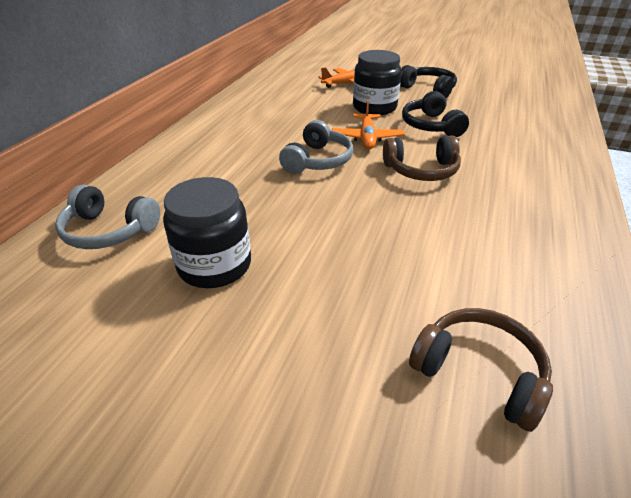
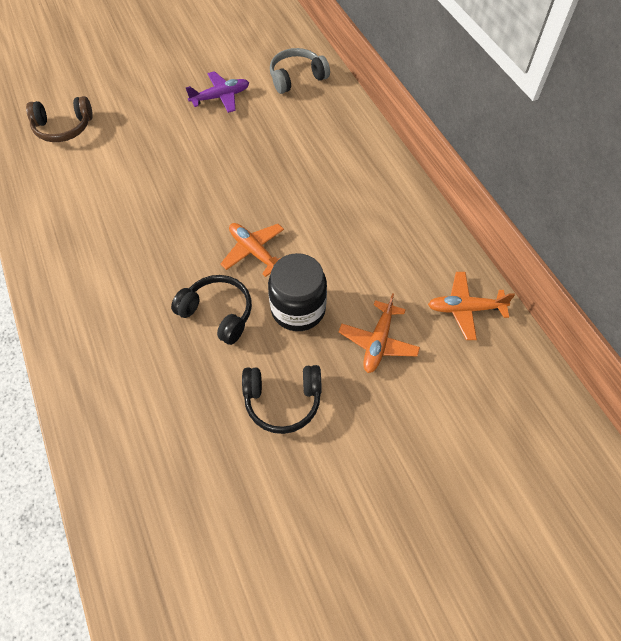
camera: 135 degrees right, 20 degrees up
black jar [163,177,251,288] -> purple plane [186,71,249,113]
grey headphones [279,120,353,174] -> none
brown headphones [383,135,461,181] -> none
none -> orange plane [428,272,515,340]

